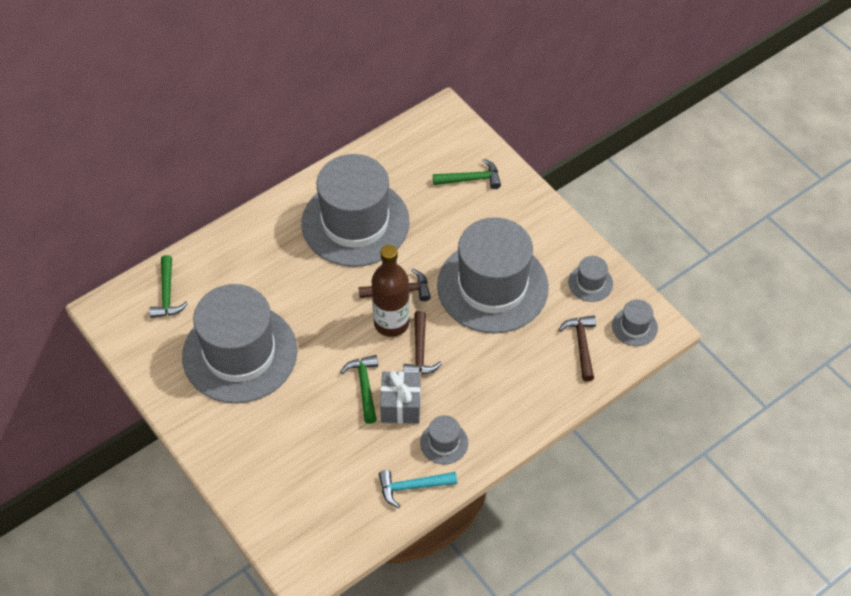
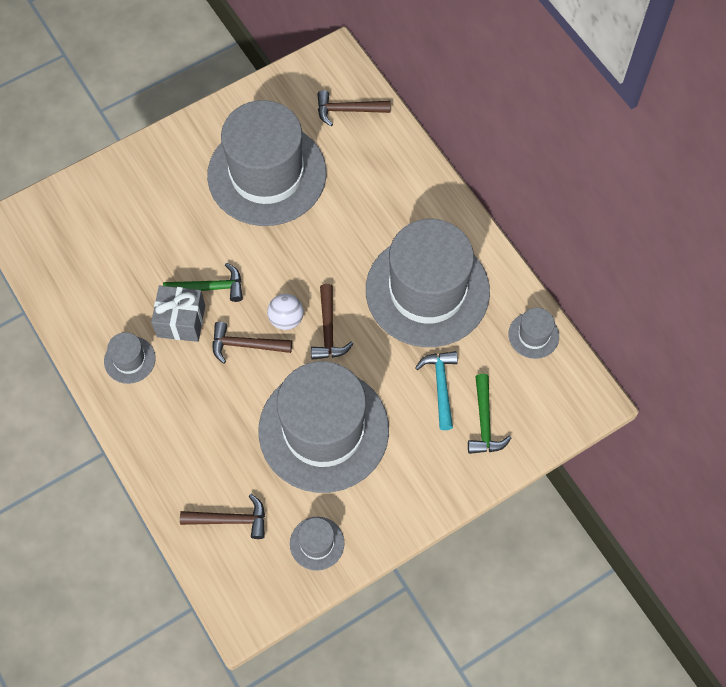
camera: 95 degrees right, 10 degrees up
green hammer [149,255,188,318] -> brown hammer [317,90,390,126]
brown bottle [372,245,410,337] -> white ball [267,294,304,330]
turquoise hammer [379,470,457,508] -> turquoise hammer moved to [415,351,458,430]
grey hat [612,300,658,346] -> grey hat moved to [508,308,559,359]

